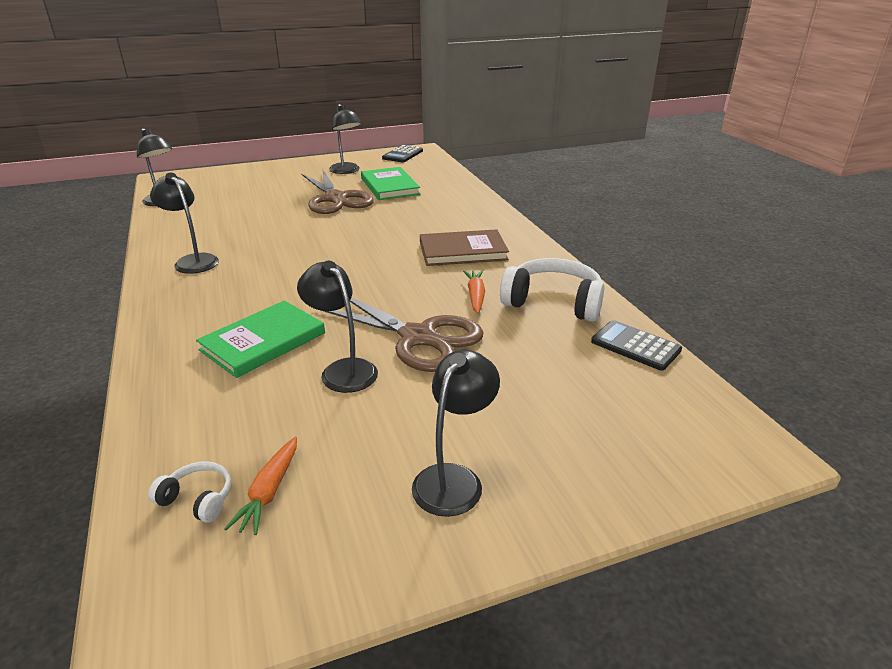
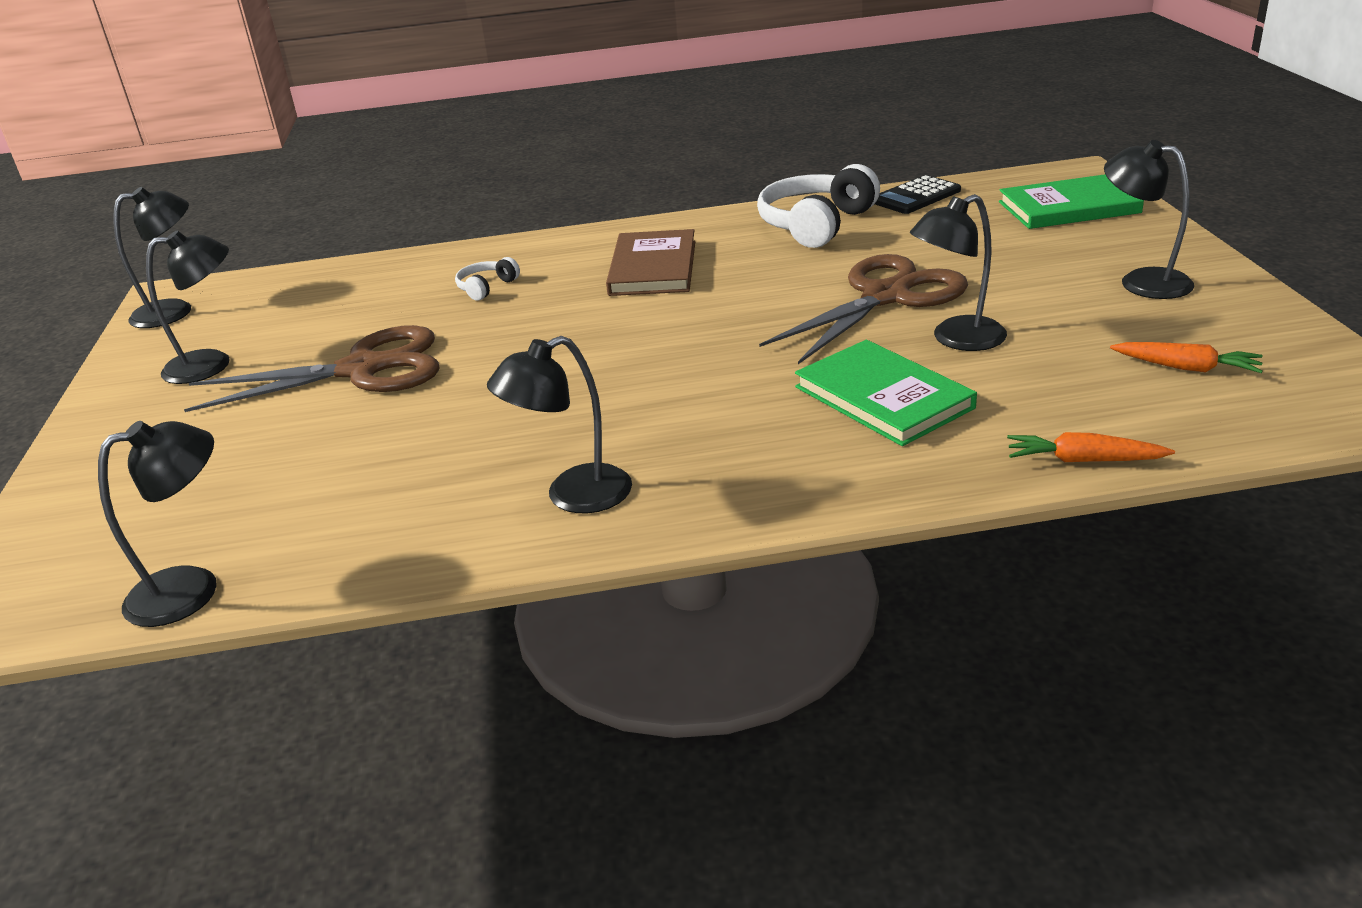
camera: 75 degrees left, 0 degrees up
white headphones [149,462,231,523] -> white headphones moved to [455,257,520,301]
green book [361,167,420,200] -> green book moved to [999,174,1144,229]
black calculator [382,145,423,162] -> black lamp [113,187,191,328]
orange carrot [463,270,485,313] -> orange carrot moved to [1007,432,1175,462]

